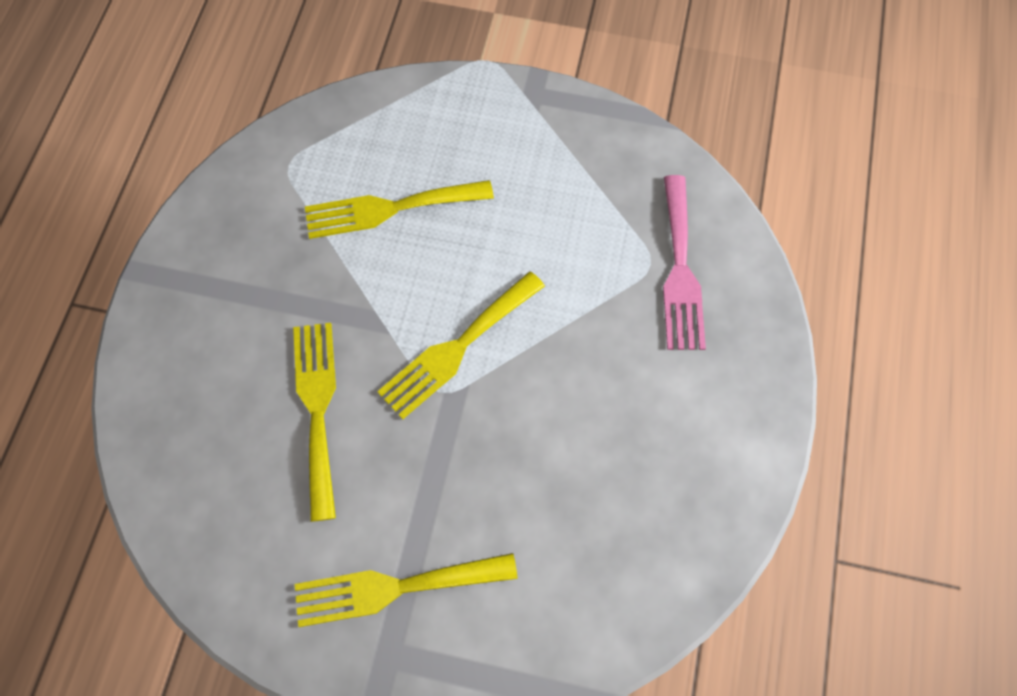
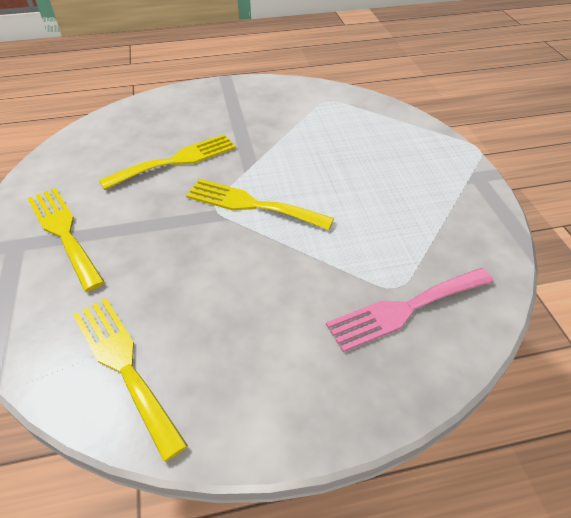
camera: 65 degrees right, 20 degrees down
yellow fork [305,180,494,239] -> yellow fork moved to [73,298,188,462]

